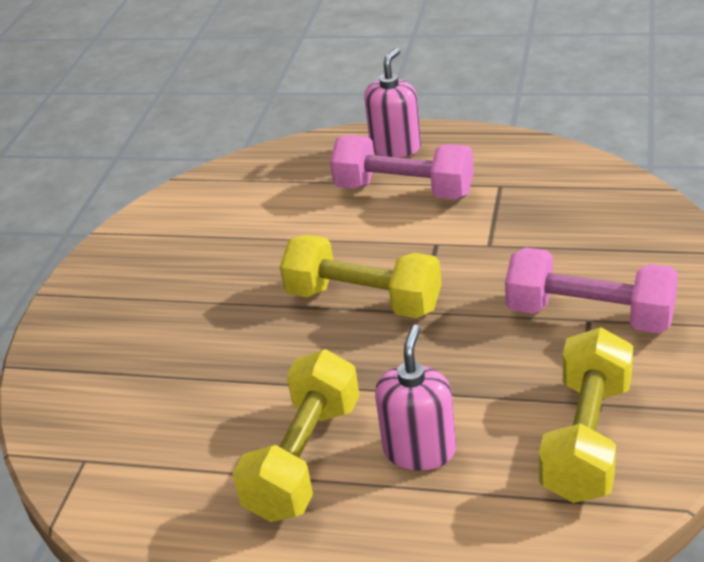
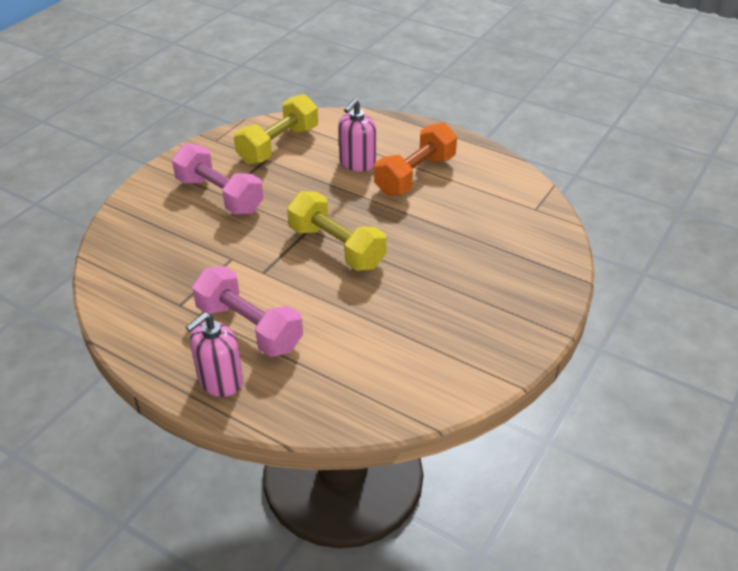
camera: 165 degrees left, 5 degrees up
yellow dumbbell [232,349,360,522] -> orange dumbbell [374,122,457,196]

